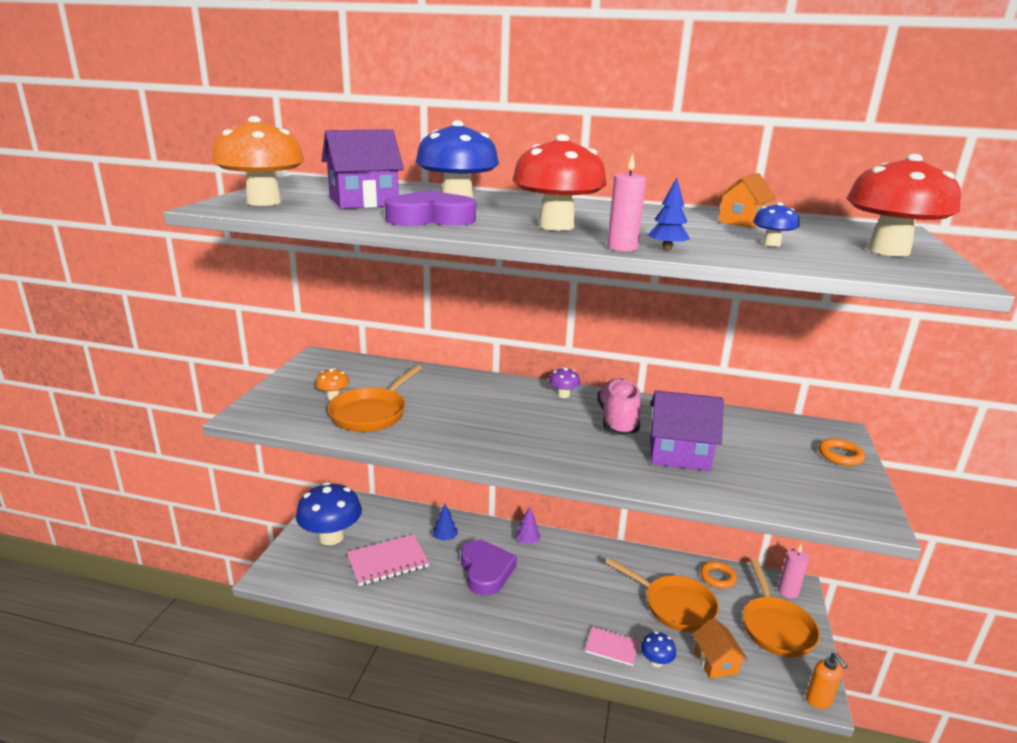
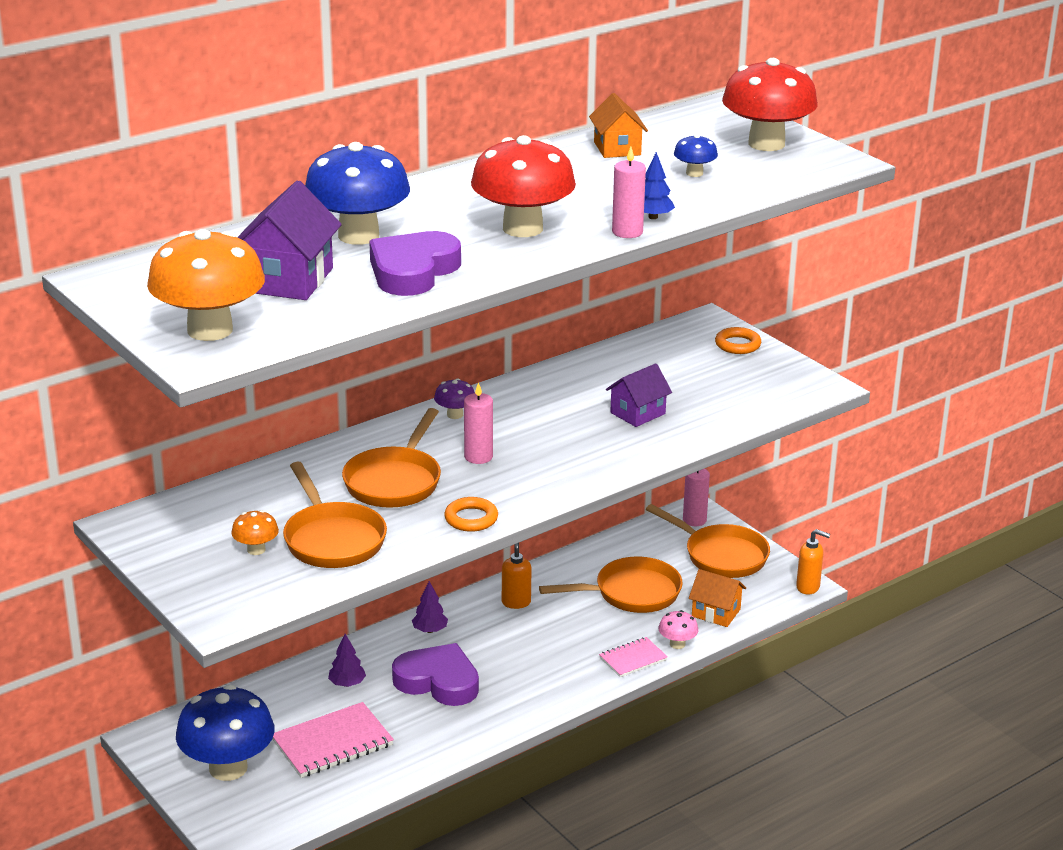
camera: 50 degrees left, 5 degrees up
pink notebook [347,534,429,586] -> pink notebook turned 45 degrees clockwise [272,702,394,778]
blue tree [432,504,458,541] -> purple tree [328,634,366,687]
pink shoe [597,379,641,435] -> none
blue mushroom [641,632,676,667] -> pink mushroom [658,610,698,649]
purple house [650,390,724,471] -> purple house [606,363,672,427], size x0.64
orange ring [700,561,737,589] -> orange ring moved to [444,497,498,532]
none -> orange pan [342,408,441,508]
none -> pink candle [464,382,493,464]
none -> orange soap dispenser [502,543,531,609]

